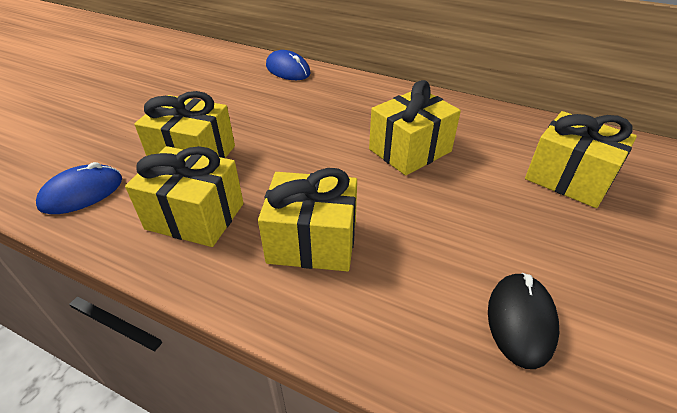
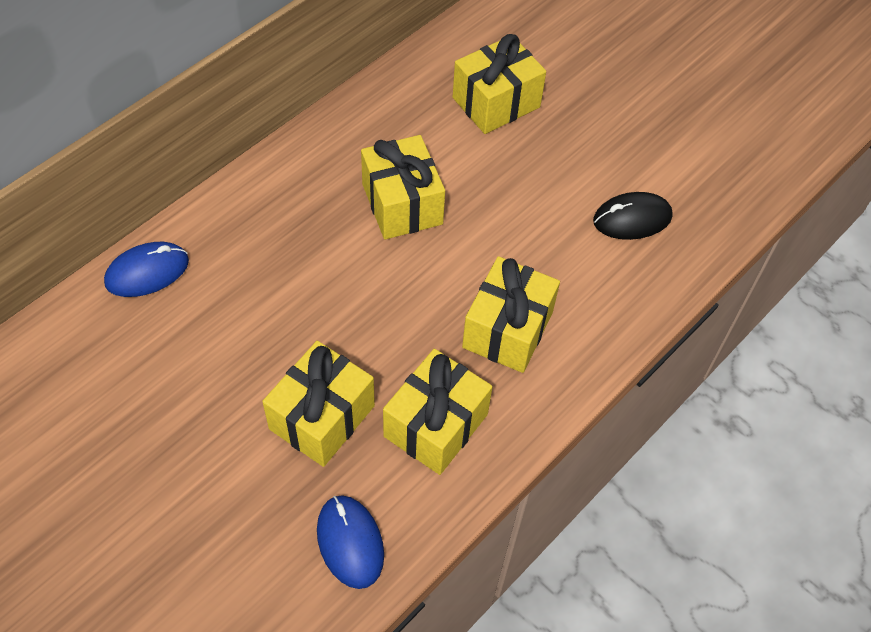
camera: 75 degrees left, 15 degrees up
black mouse [488,273,559,369] -> black mouse turned 45 degrees counterclockwise [593,192,672,240]

